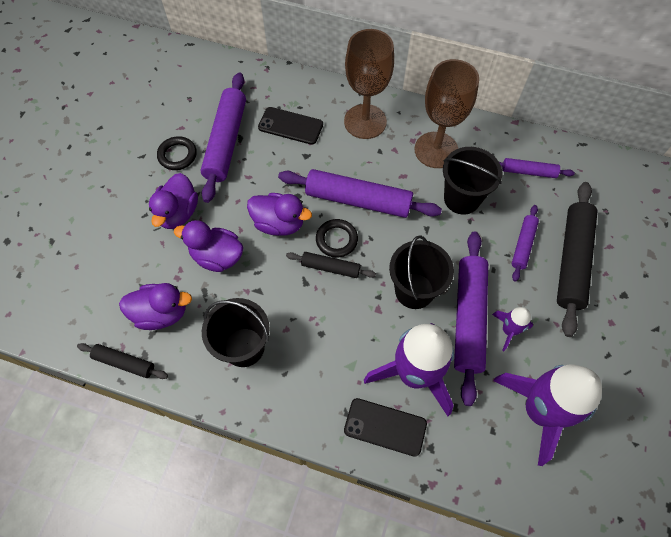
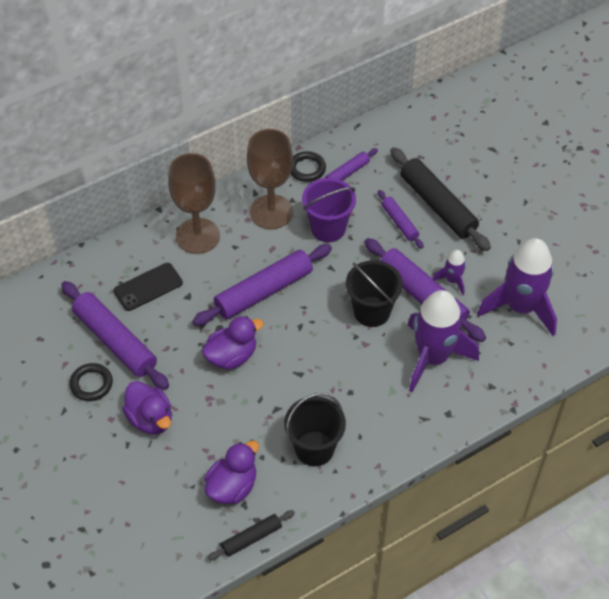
camera: 50 degrees left, 10 degrees down
purple duck [174,220,243,272] -> none
black rolling pin [286,252,376,278] -> none
black ring [316,219,358,258] -> black ring moved to [291,151,326,182]
black phone [344,398,427,457] -> none
black bucket [443,147,502,215] -> purple bucket [302,178,356,242]

